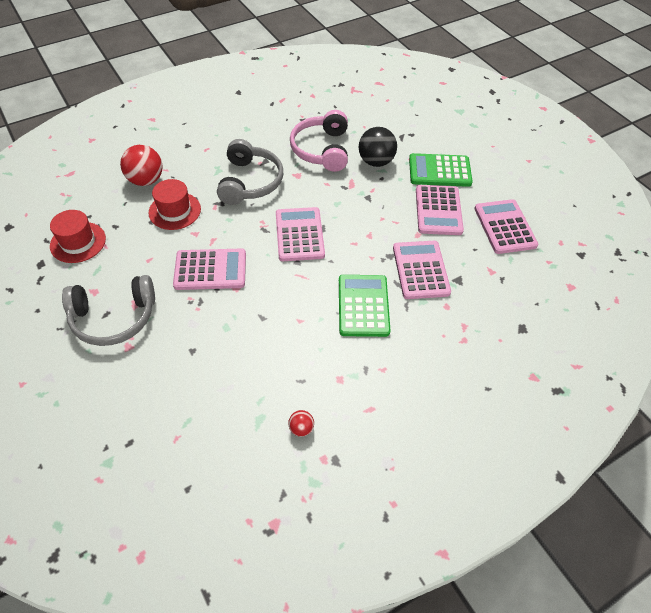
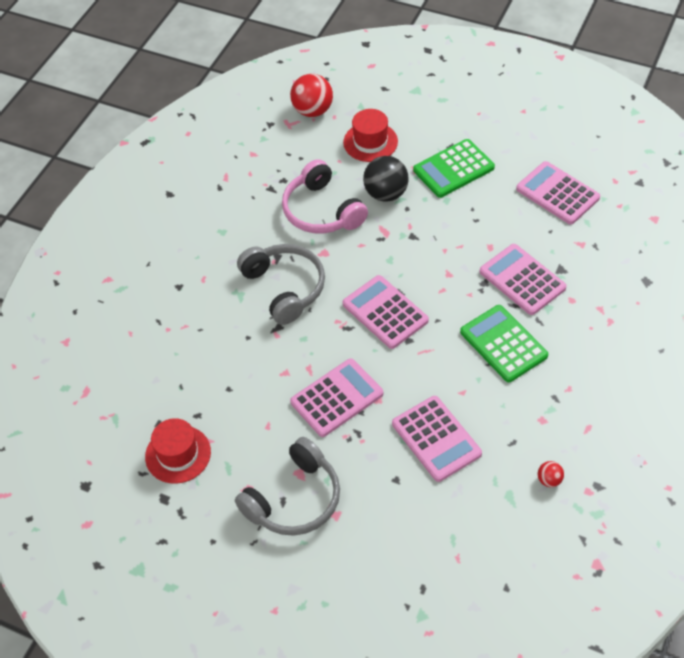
camera: 30 degrees left, 0 degrees up
red ball [120,145,163,186] -> red ball moved to [290,74,333,117]
red hat [148,179,201,230] -> red hat moved to [343,109,398,162]
pink calculator [416,185,464,235] -> pink calculator moved to [392,396,482,482]

